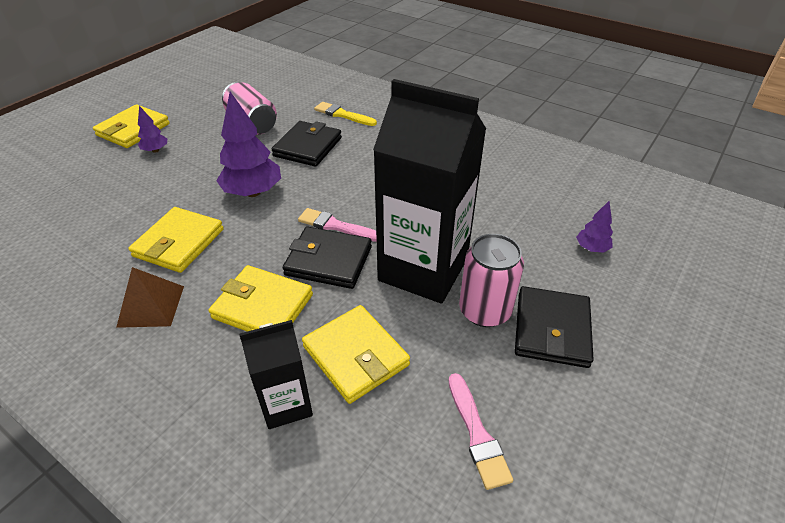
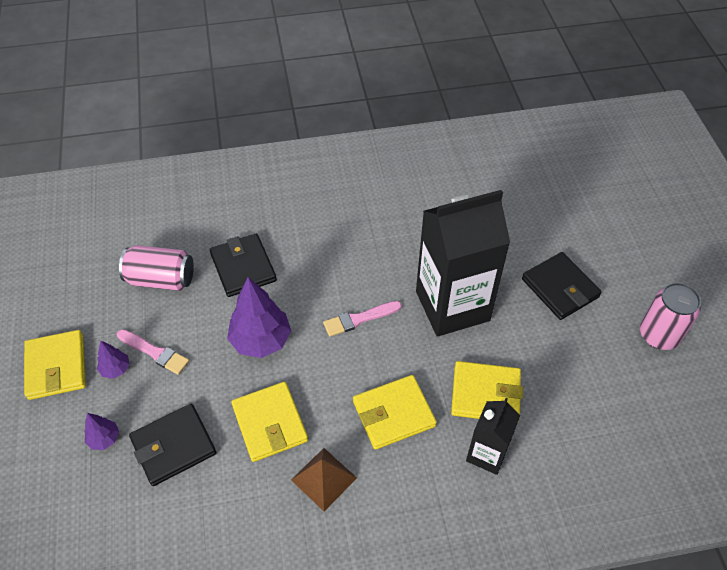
camera: 45 degrees left, 10 degrees up
black wallet [283,227,372,289] -> black wallet moved to [129,404,216,486]
yellow brush [314,102,377,126] -> none
pink brush [449,373,514,490] -> pink brush moved to [117,329,189,375]
pink can [459,234,524,327] -> pink can moved to [640,282,701,350]
purple tree [576,201,613,253] -> purple tree moved to [84,413,119,450]

